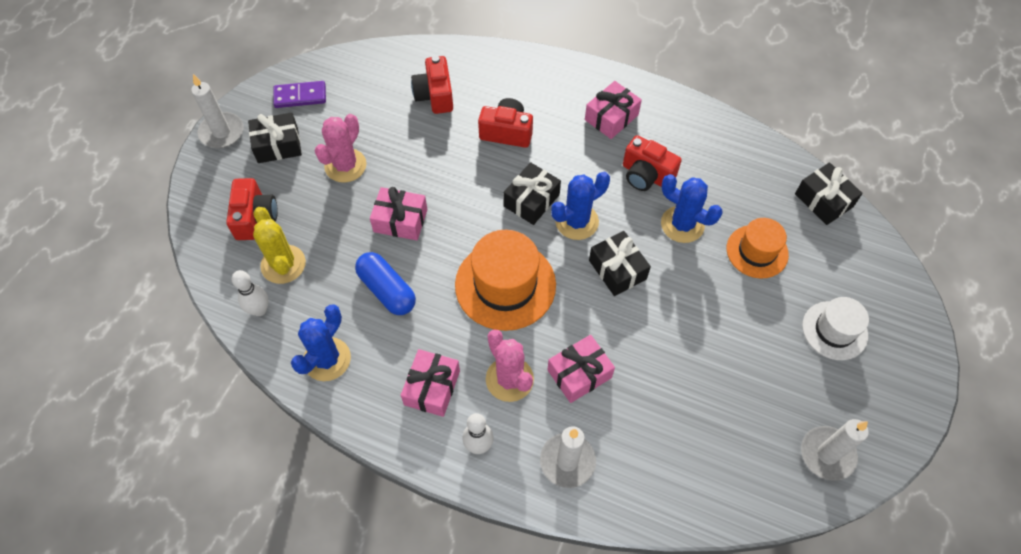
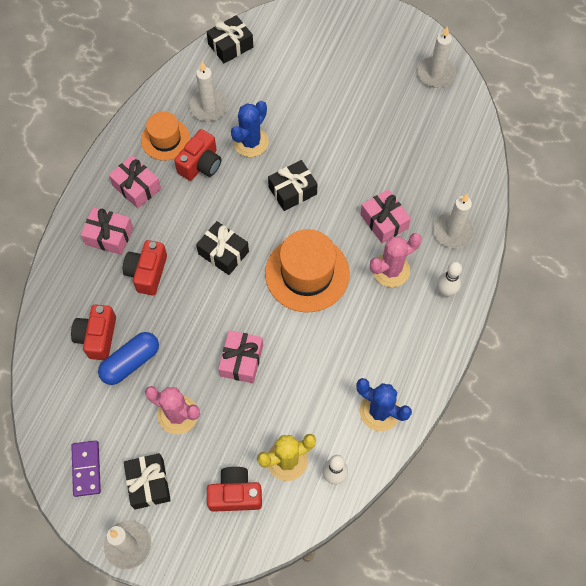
camera: 90 degrees left, 5 degrees up
blue capsule [355,252,416,315] -> blue capsule moved to [98,332,159,385]
pink gift [401,349,460,417] -> pink gift moved to [81,207,133,255]
red camera [411,56,453,114] -> red camera turned 105 degrees clockwise [71,305,116,360]
blue cactus [551,172,610,240] -> none
orange hat [727,218,789,279] -> orange hat moved to [141,111,190,161]
white hat [802,297,869,360] -> none
none -> white candle [189,62,228,121]

